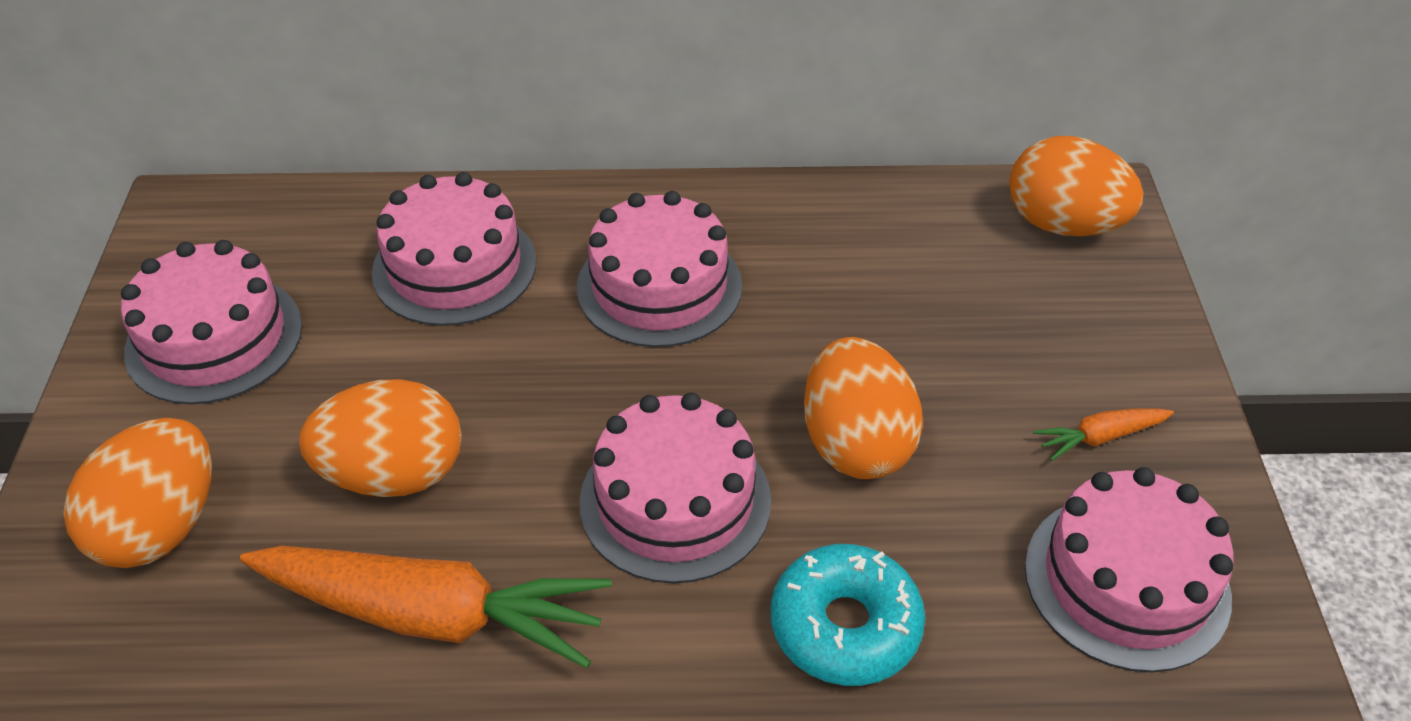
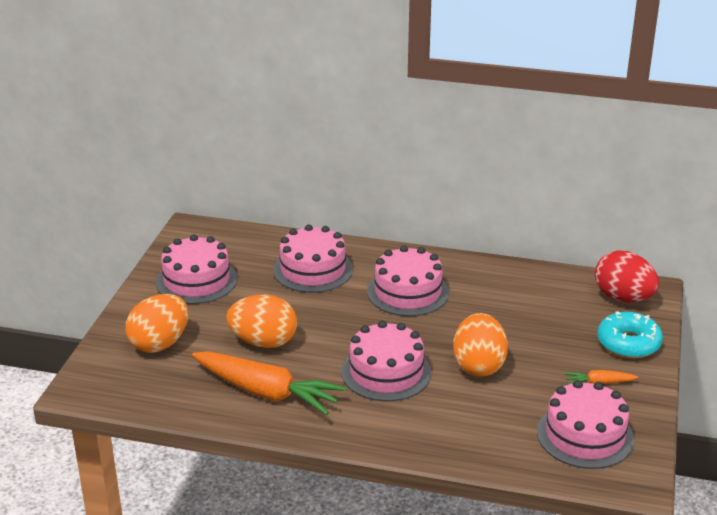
camera: 15 degrees right, 15 degrees down
turquoise donut [771,544,925,686] -> turquoise donut moved to [597,311,663,358]
orange egg [1009,136,1144,236] -> red egg [595,251,659,302]

